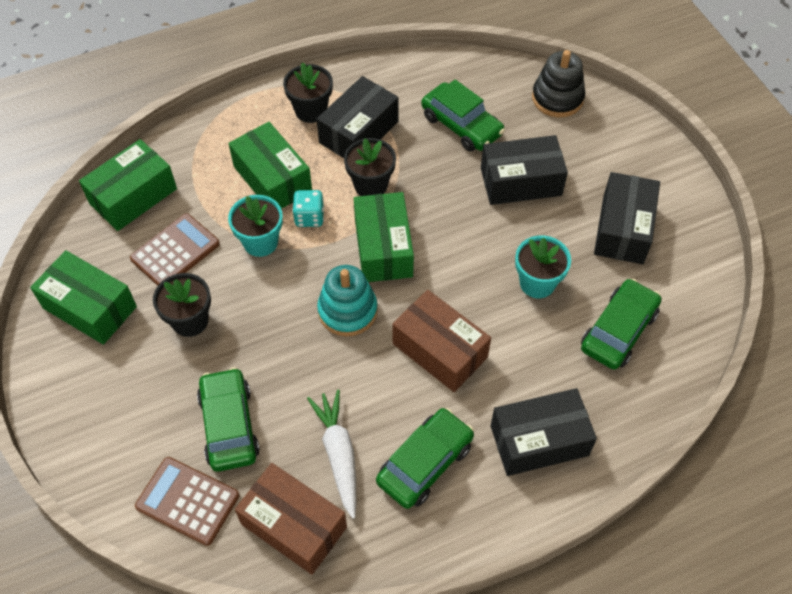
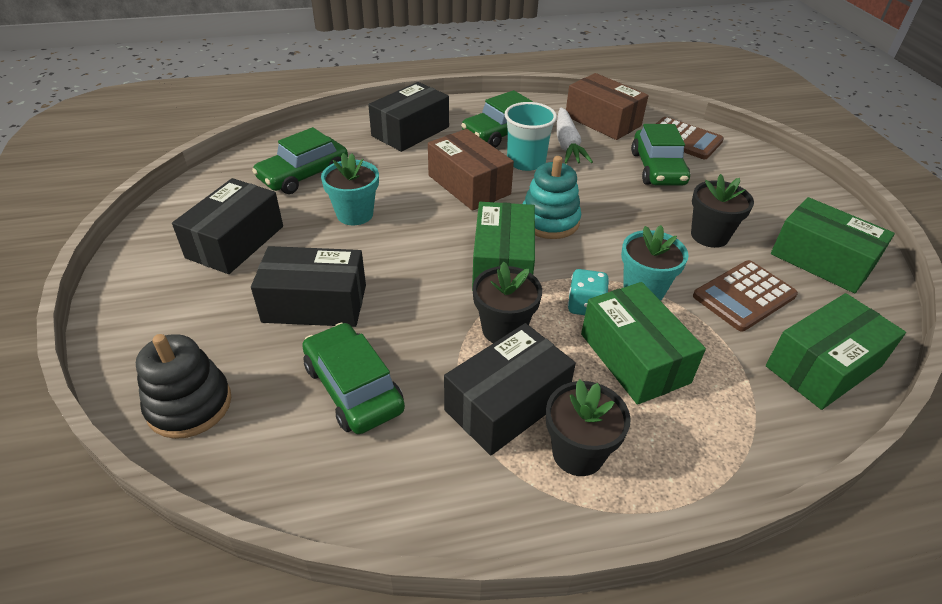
camera: 170 degrees left, 15 degrees down
black box [491,388,597,476] -> black box turned 45 degrees counterclockwise [368,82,449,152]
none -> turquoise cup [505,102,557,171]

